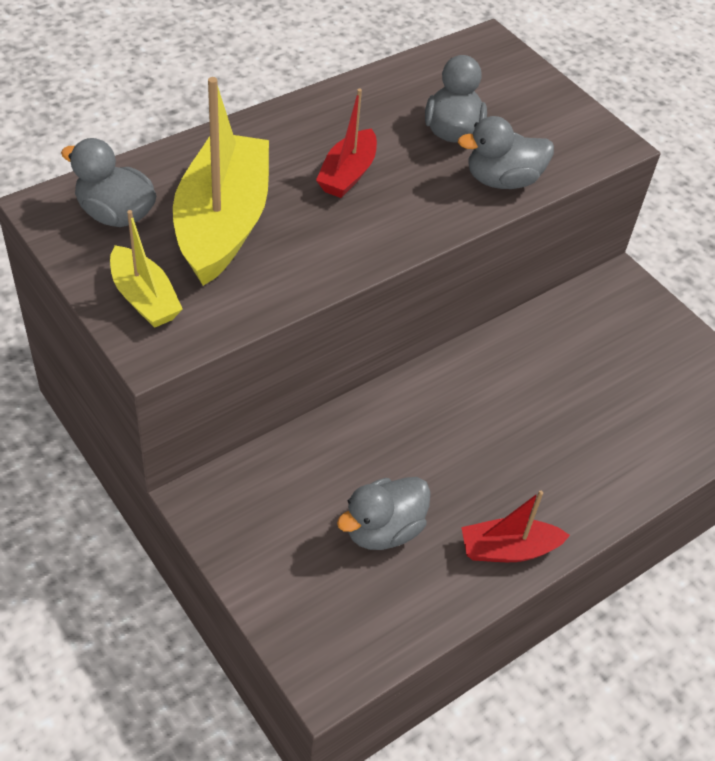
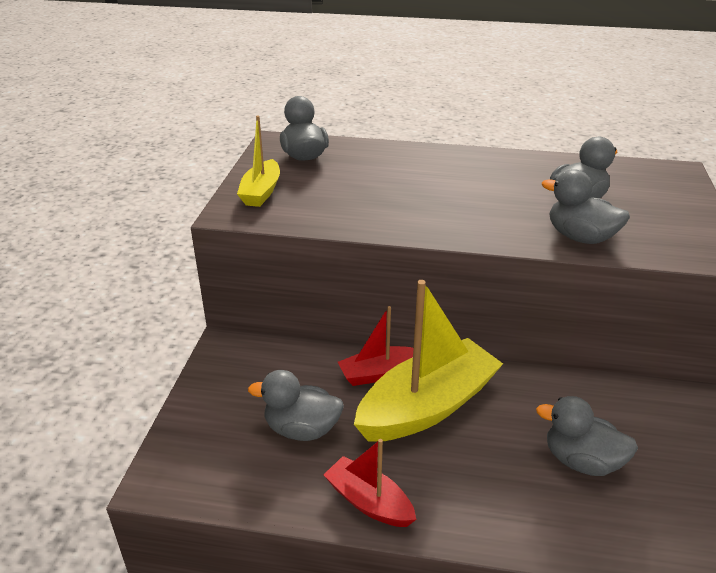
camera: 50 degrees right, 15 degrees down
yellow boat [173,77,269,286] -> yellow boat moved to [354,280,503,442]
red boat [316,89,377,198] -> red boat moved to [338,306,413,386]
none -> grey duck [536,396,638,476]

